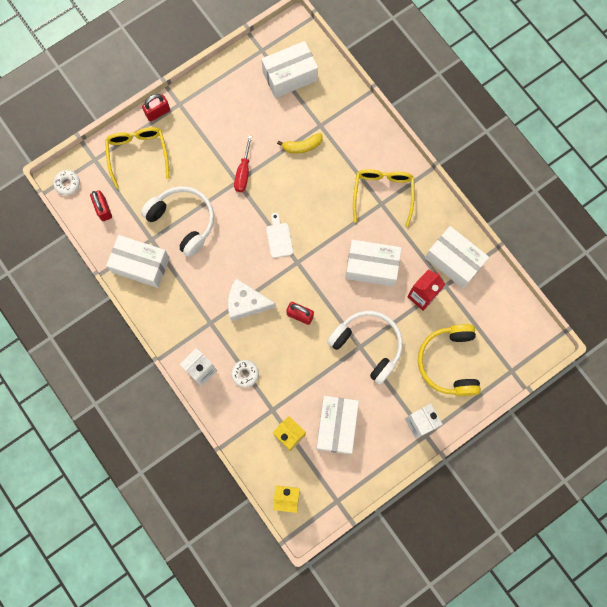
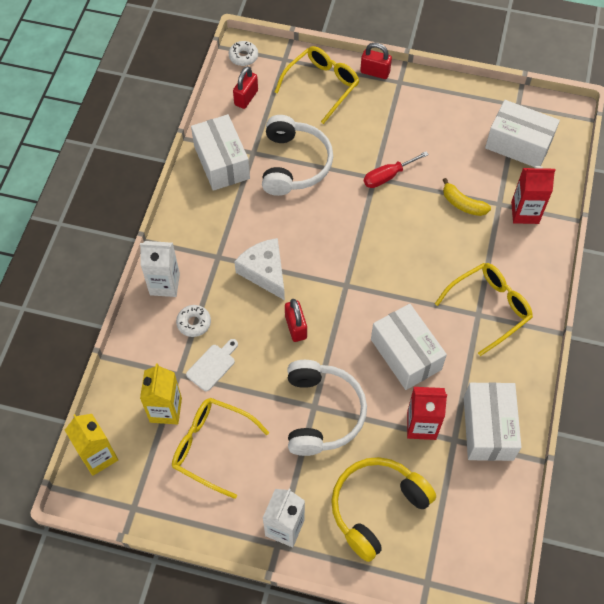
camera: 50 degrees right, 15 degrees down
white cutting board [266,213,293,258] -> white cutting board moved to [186,339,238,391]
white box [316,396,359,454] -> yellow glasses [172,398,269,499]
none -> red carton [511,166,556,224]

